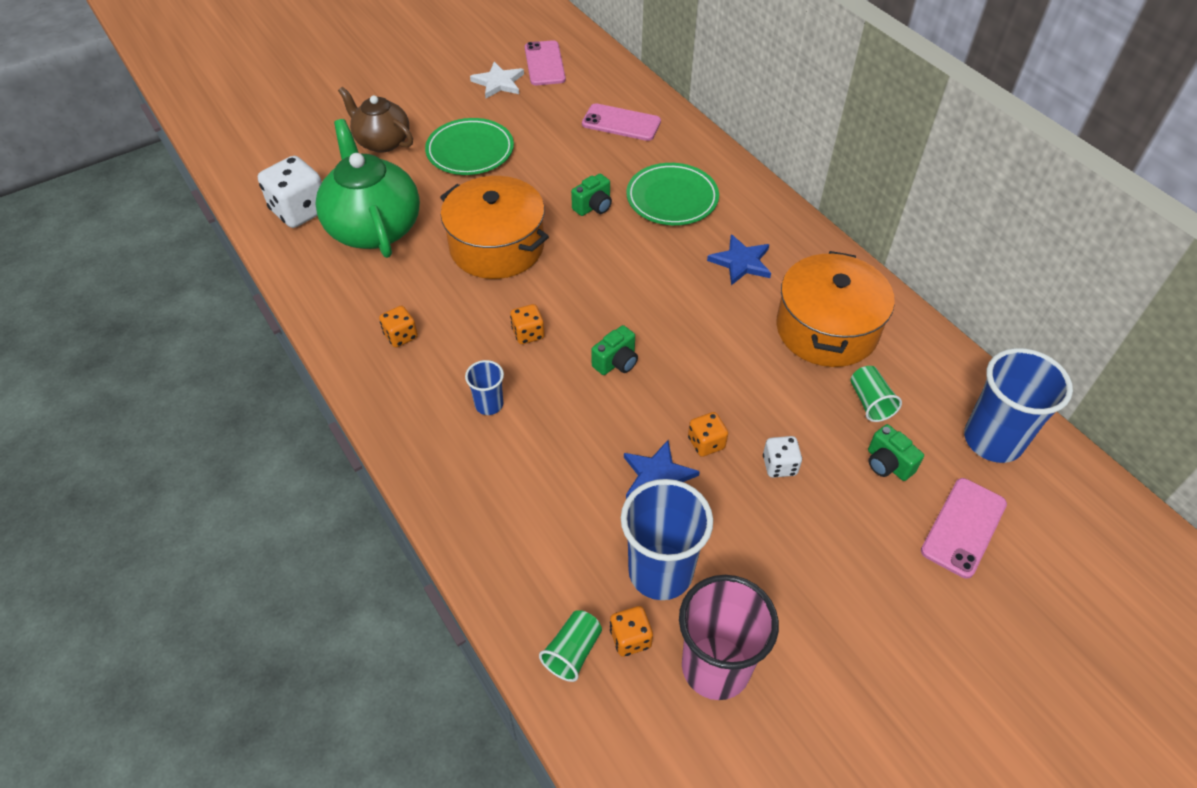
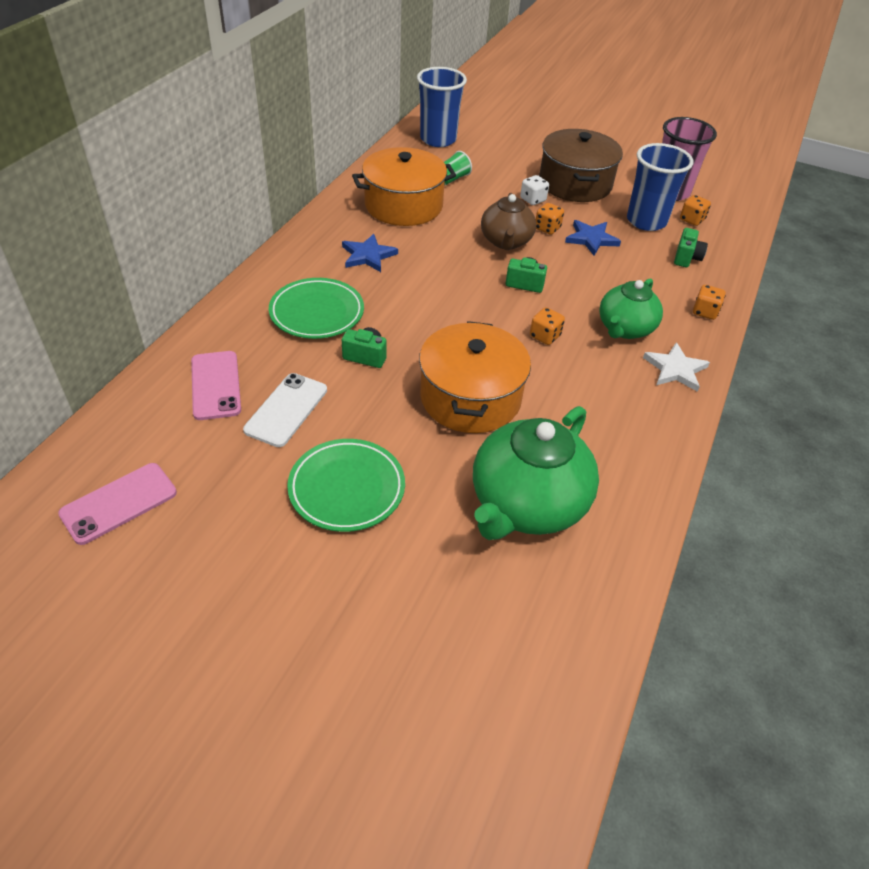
camera: 125 degrees left, 5 degrees down
white dice [258,156,322,228] -> none
brown teapot [338,87,413,153] -> brown teapot moved to [481,193,536,250]
orange dice [379,306,418,347] -> orange dice moved to [693,285,726,320]
blue cup [465,360,504,415] -> green teapot [599,278,663,339]
white star [470,62,524,98] -> white star moved to [643,342,710,392]
green cup [539,610,602,682] -> none
green camera [868,424,924,481] -> green camera moved to [674,228,708,267]
pink phone [921,478,1007,579] -> none
none -> white phone [243,373,327,447]
none -> brown pot [539,129,623,202]

